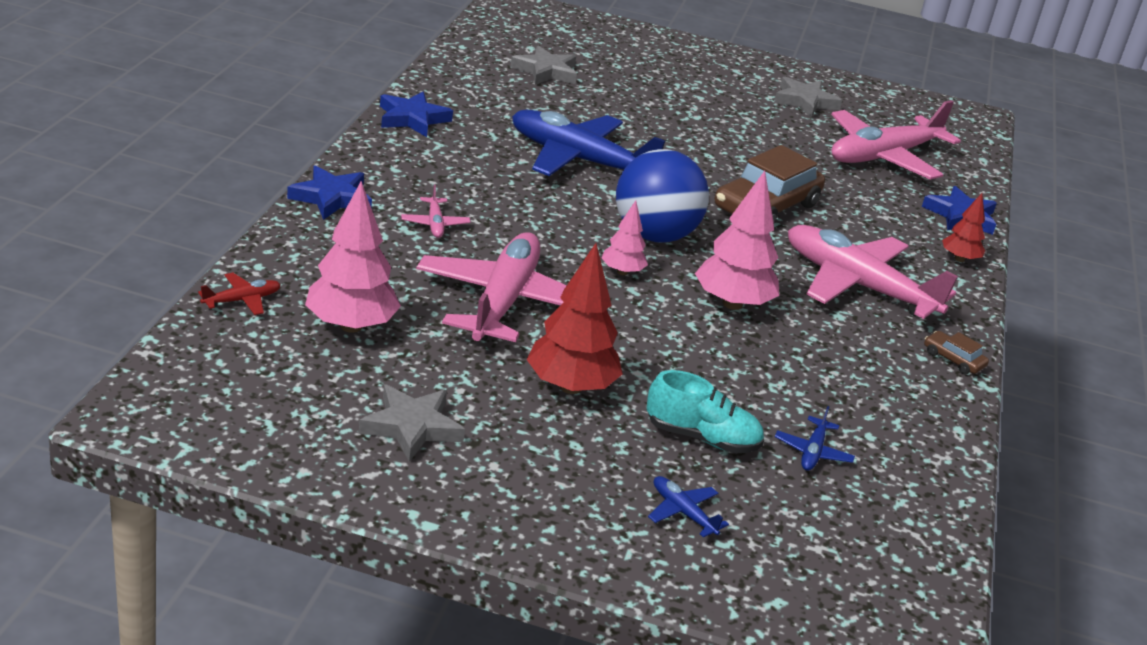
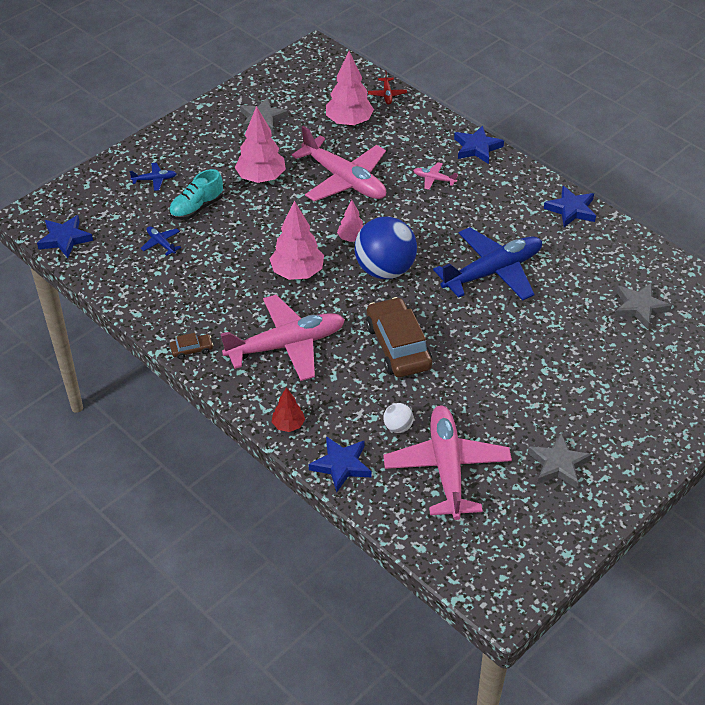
camera: 125 degrees right, 15 degrees up
red tree [527,243,623,394] -> pink tree [235,106,286,183]
none -> blue star [37,215,93,258]
none -> white ball [383,403,414,433]

